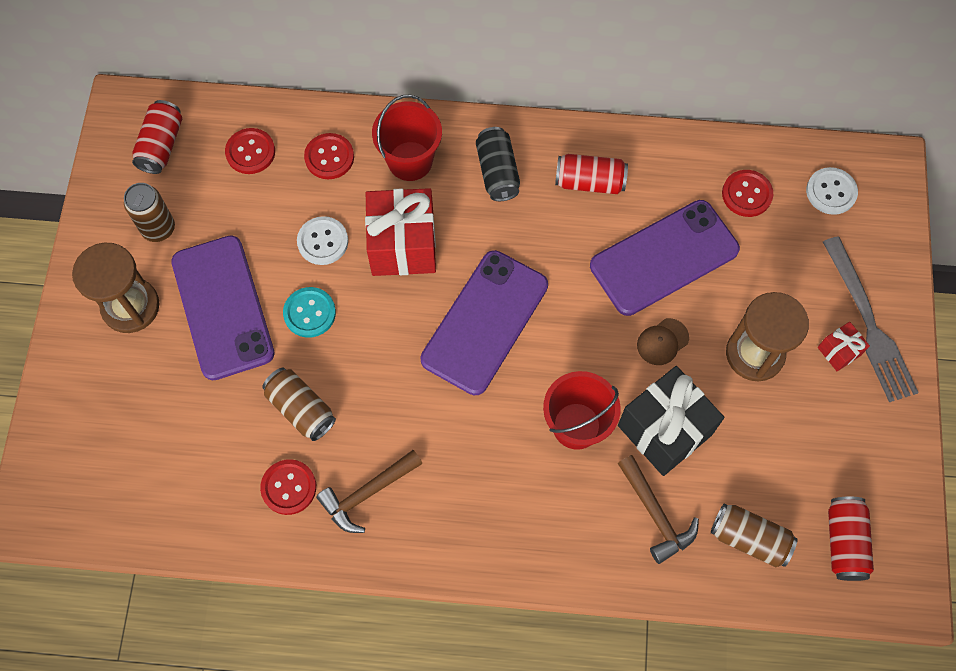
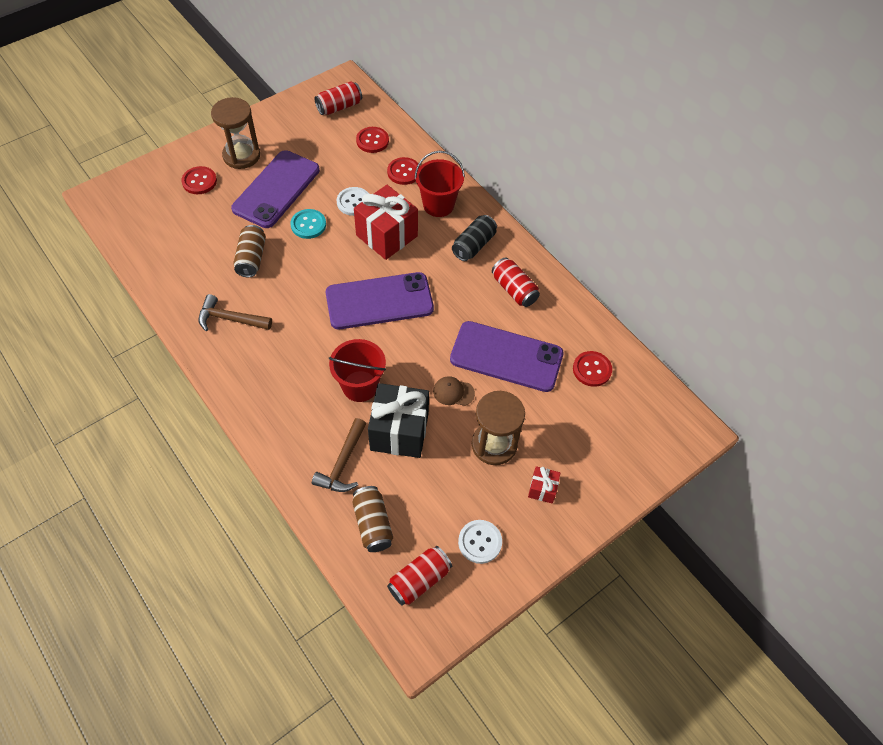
camera: 45 degrees right, 10 degrees down
brown can [124,183,175,242] -> none
red button [260,459,316,515] -> red button moved to [181,166,217,194]
white button [806,167,858,215] -> white button moved to [458,520,502,564]
grey fork [823,237,919,402] -> none

